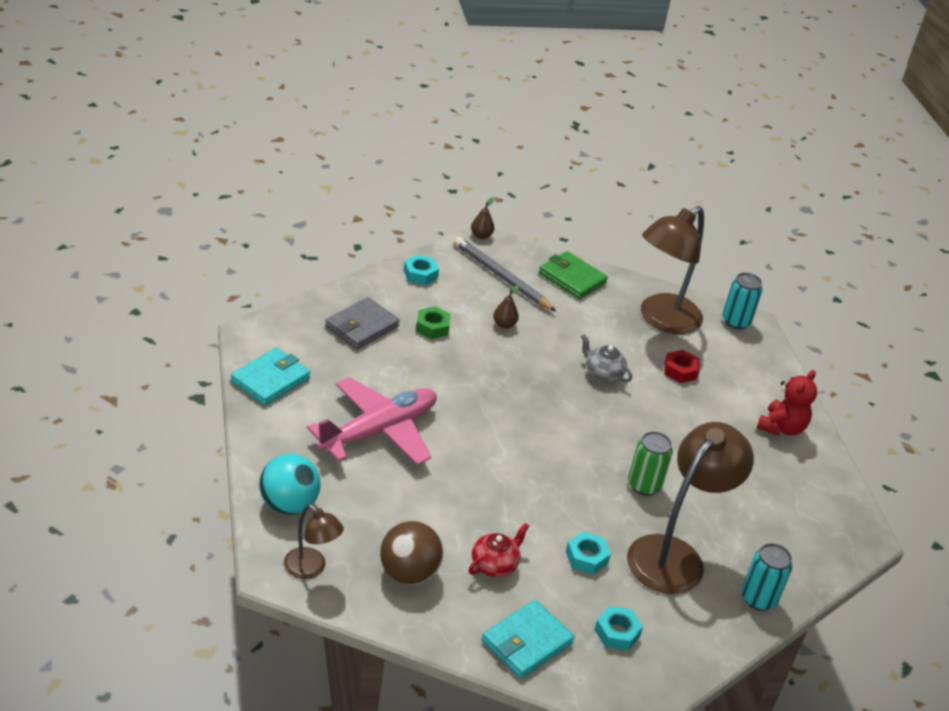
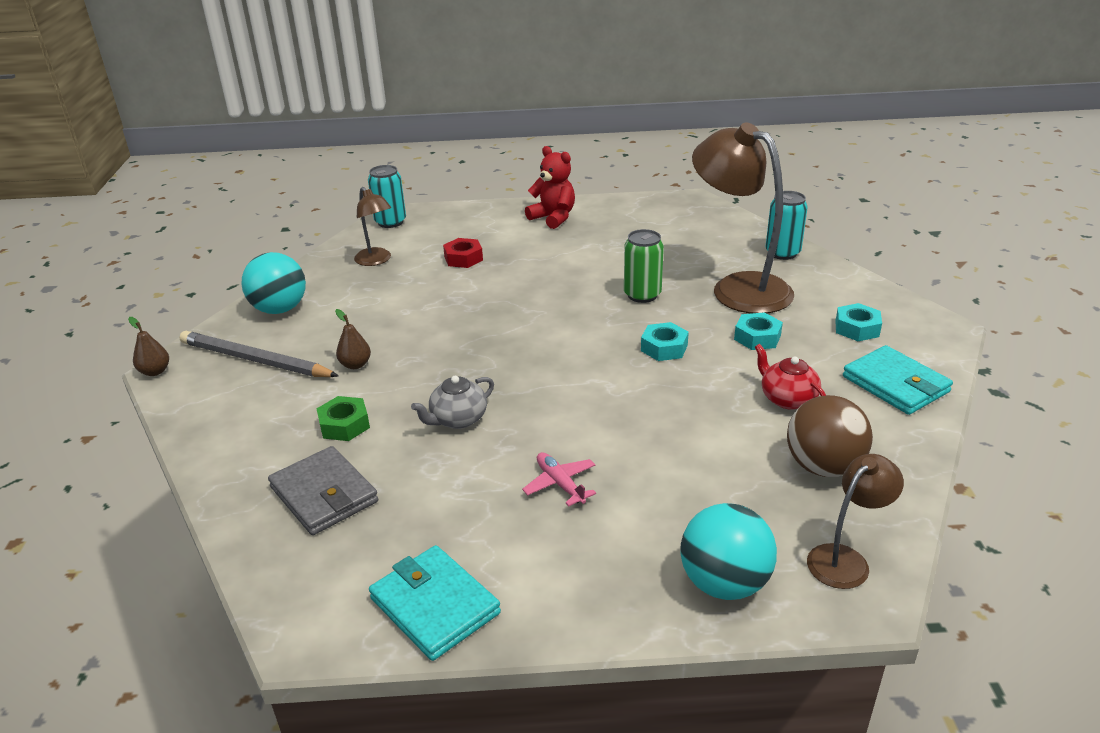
camera: 75 degrees left, 5 degrees down
pink plane [307,377,437,465] -> pink plane [522,452,596,507], size x0.41
turquoise nut [403,255,439,285] -> turquoise nut moved to [641,322,689,361]
grey pencil [454,237,556,312] -> grey pencil turned 60 degrees clockwise [180,331,339,377]
green wallet [539,251,608,299] -> turquoise ball [241,252,306,314]
grey teapot [581,334,632,383] -> grey teapot moved to [411,376,494,429]
brown lamp [641,206,704,334] -> brown lamp [354,187,391,266], size x0.51

